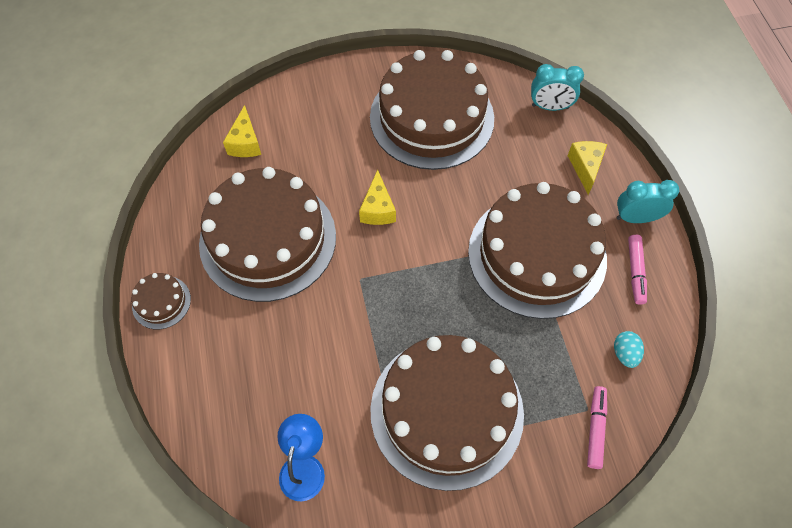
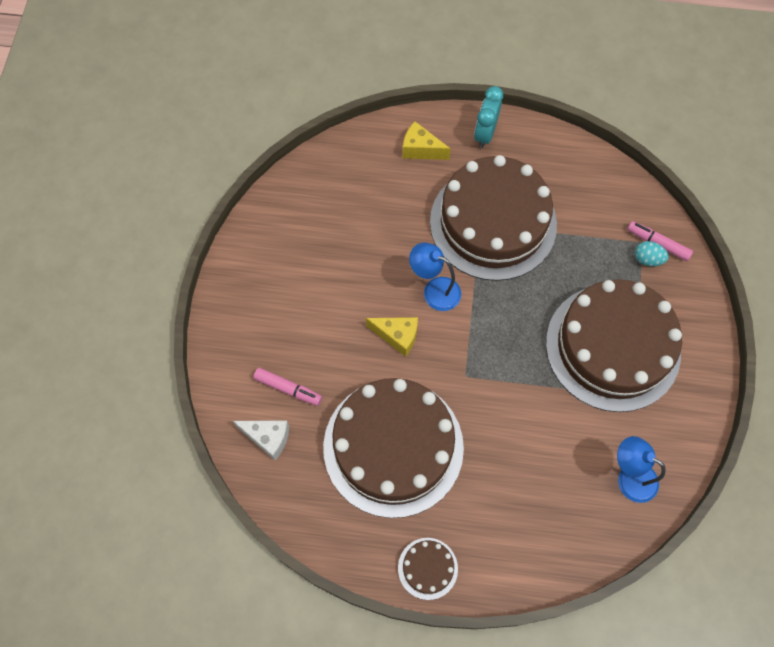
camera: 70 degrees left, 5 degrees up
yellow cheese [223,105,261,157] -> white cheese [233,420,289,461]
brown cake [370,50,494,170] -> none
turquoise clock [531,64,584,111] -> none
turquoise egg [614,331,644,368] -> turquoise egg moved to [635,241,669,266]
pink marker [628,235,647,305] -> pink marker moved to [253,368,322,406]
none -> blue lamp [409,243,461,311]

